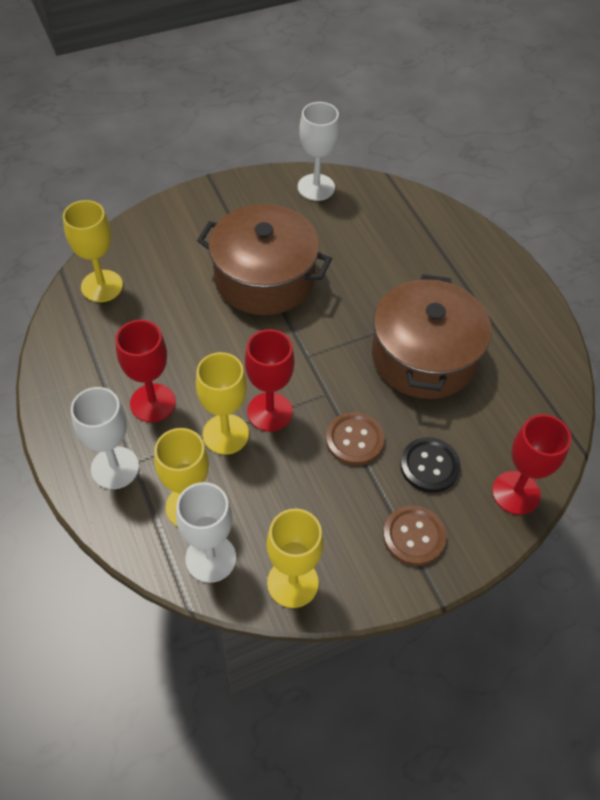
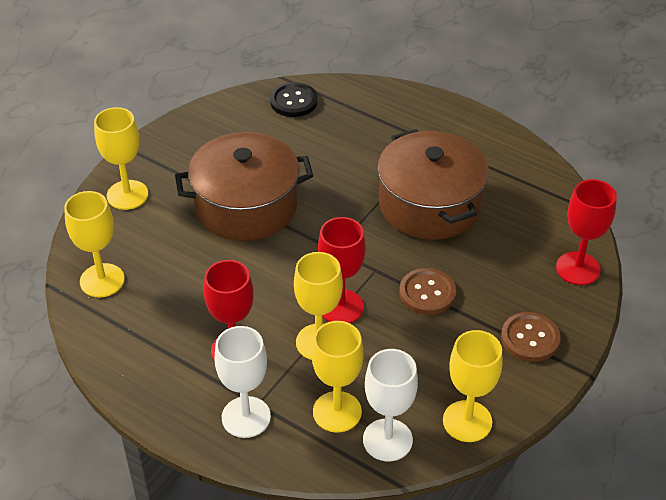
camera: 30 degrees left, 10 degrees down
white goblet [298,102,340,201] -> none
black button [400,437,461,493] -> black button moved to [270,82,318,117]
none -> yellow goblet [94,107,148,210]

